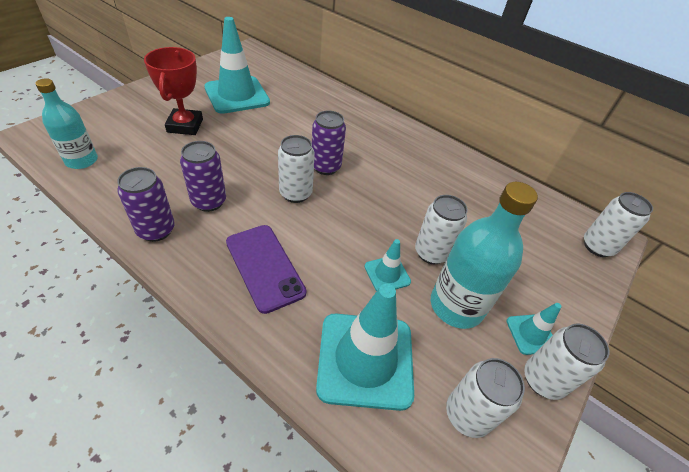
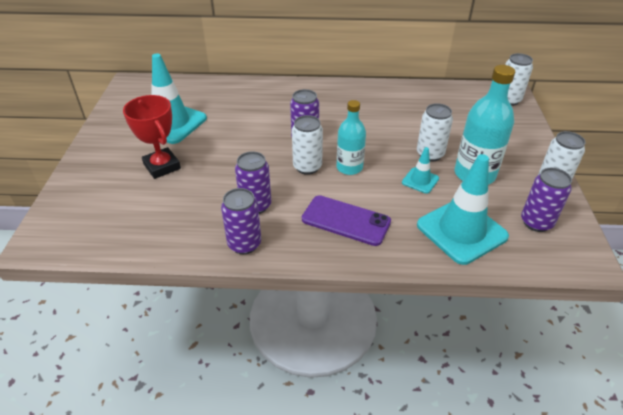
camera: 30 degrees left, 5 degrees down
turquoise bottle [35,78,98,169] -> turquoise bottle moved to [337,100,366,175]
white can [446,358,525,438] -> purple can [521,168,572,232]
turquoise traffic cone [507,303,561,355] -> none

